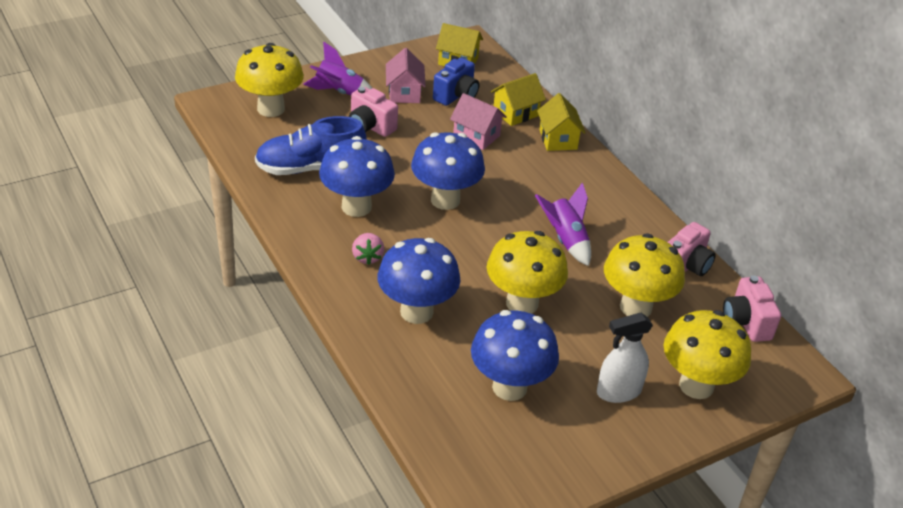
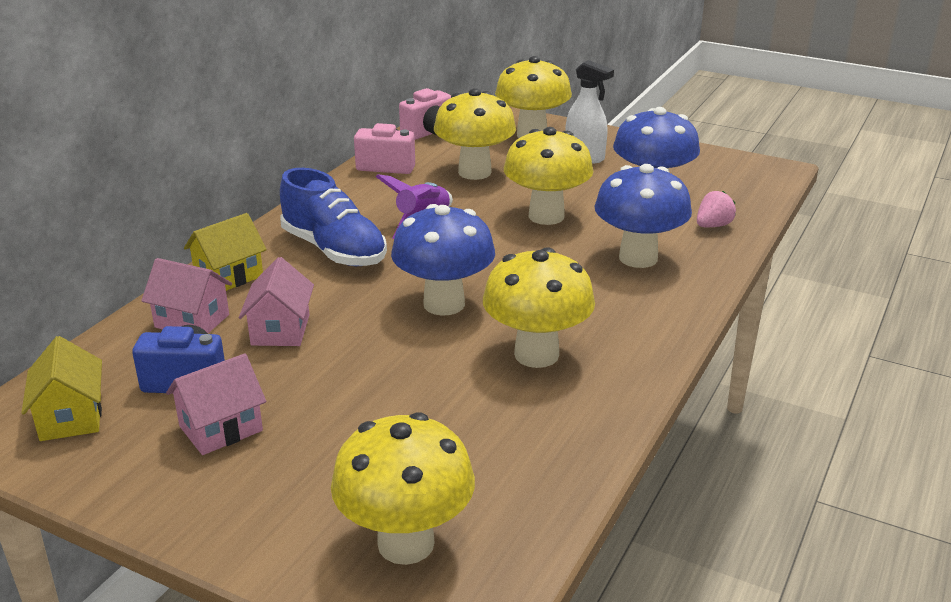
camera: 120 degrees left, 10 degrees down
blue shoe [255,116,367,175] -> blue shoe moved to [280,168,387,266]
purple rocket [303,42,372,95] -> none
blue mushroom [319,136,395,217] -> yellow mushroom [483,247,595,368]
pink camera [349,87,398,137] -> none
pink strawberry [352,233,384,265] -> pink strawberry moved to [697,191,736,227]
yellow house [490,73,546,126] -> pink house [141,258,232,333]

